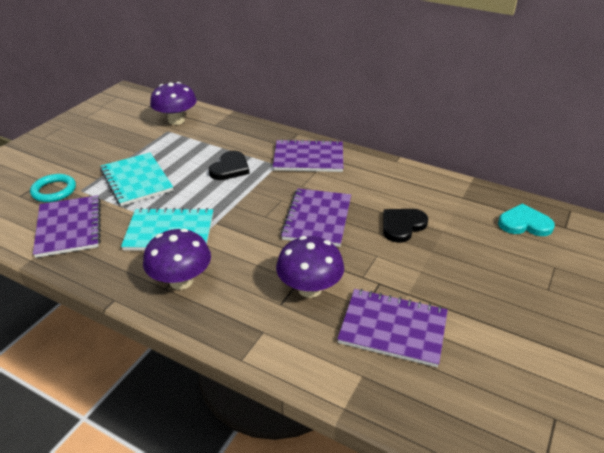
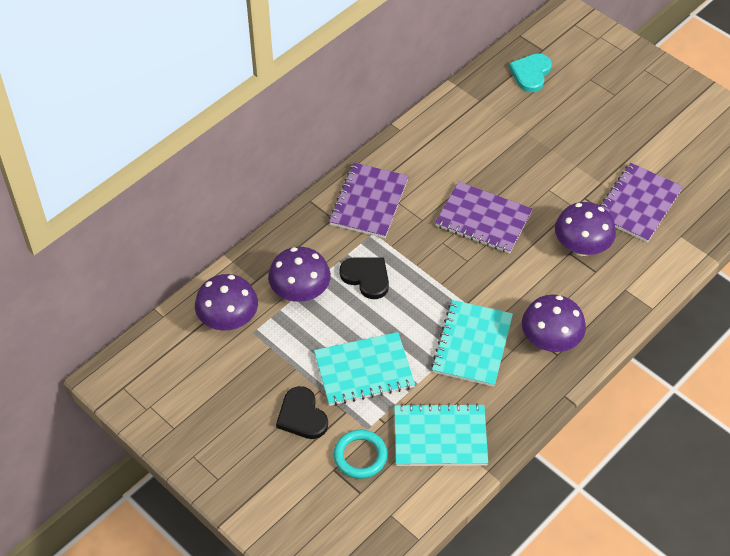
camera: 75 degrees left, 15 degrees up
purple notebook [33,195,101,258] -> turquoise notebook [394,403,488,466]
black heart [383,209,428,243] -> black heart moved to [276,386,328,439]
none -> purple mushroom [268,247,331,302]

